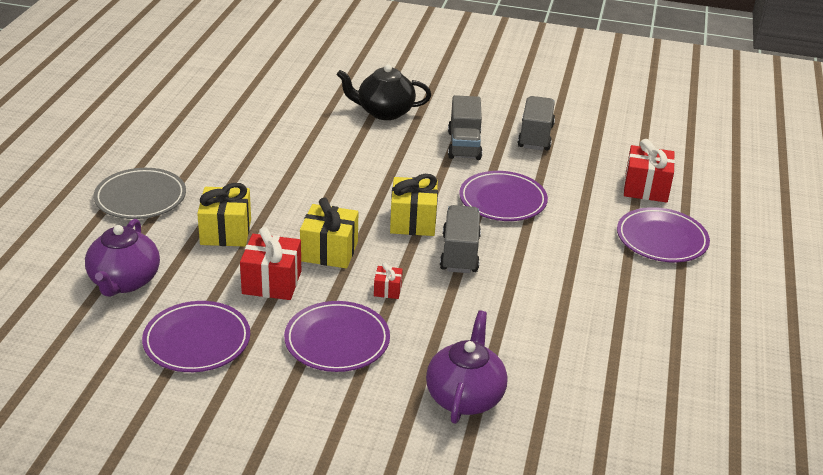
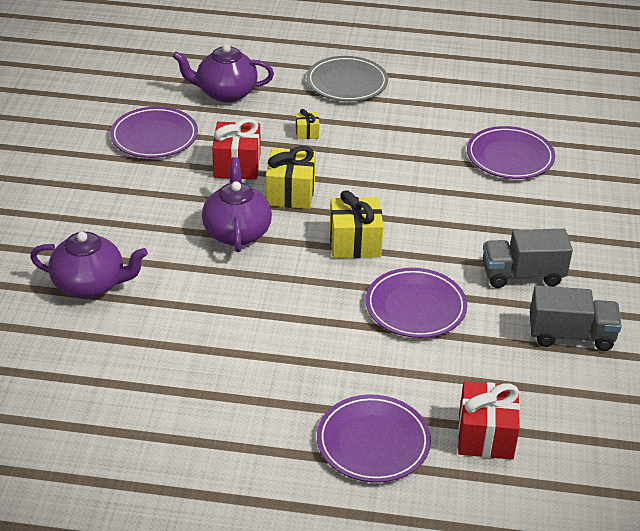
camera: 85 degrees right, 5 degrees up
yellow gift [197,183,251,247] -> yellow gift [295,109,320,139], size x0.50
purple plate [284,301,390,372] -> purple plate moved to [467,126,555,179]
black teapot [337,64,431,120] -> none
red gift [374,263,403,299] -> purple teapot [202,157,272,252]
grey truck [440,205,481,273] -> none

